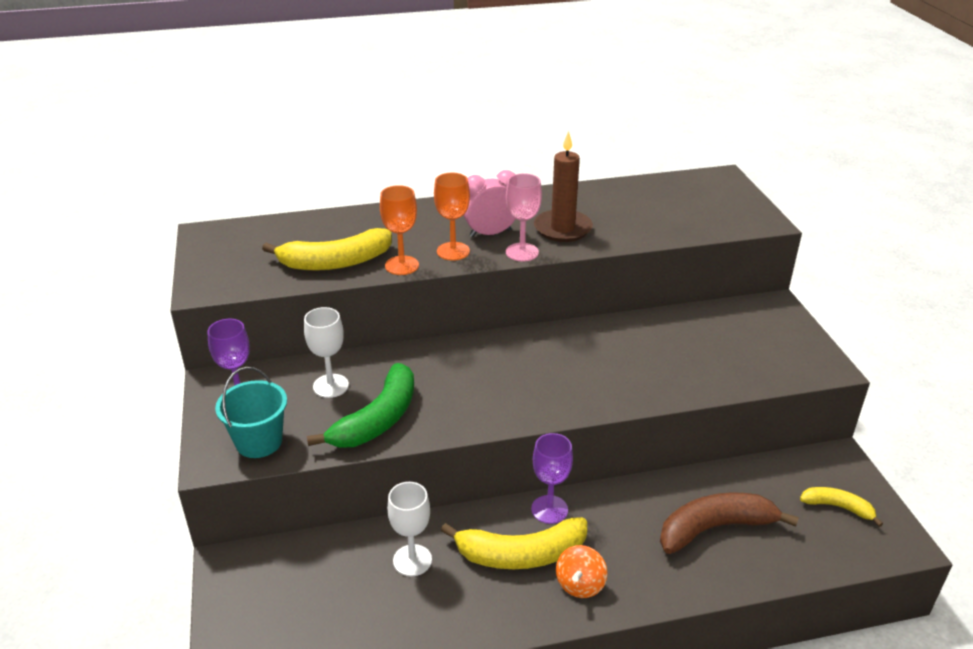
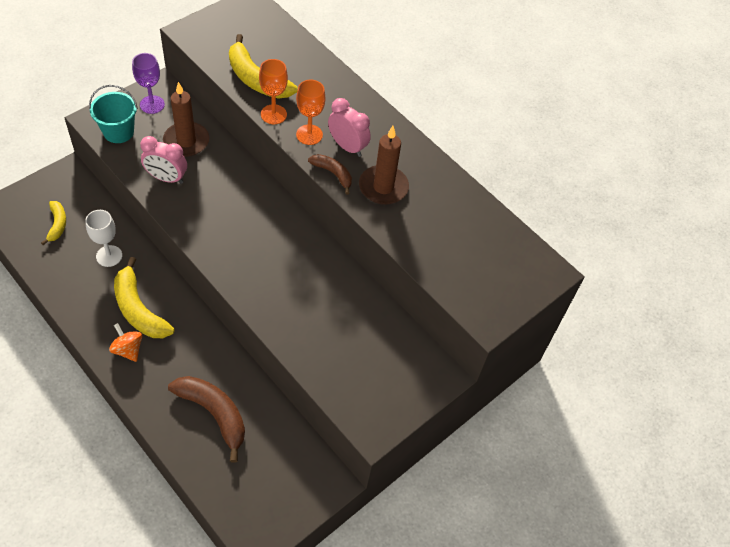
camera: 55 degrees right, 20 degrees up
white goblet [304,307,349,398] -> brown candle [163,82,209,157]
green banana [307,363,414,448] -> pink clock [140,136,187,184]
pink goblet [506,173,542,261] -> brown banana [308,154,352,195]
purple goblet [531,433,573,524] -> none
orange spinning top [556,545,608,598] -> orange spinning top turned 60 degrees clockwise [109,323,142,362]
yellow banana [800,487,883,527] -> yellow banana moved to [41,201,66,245]

